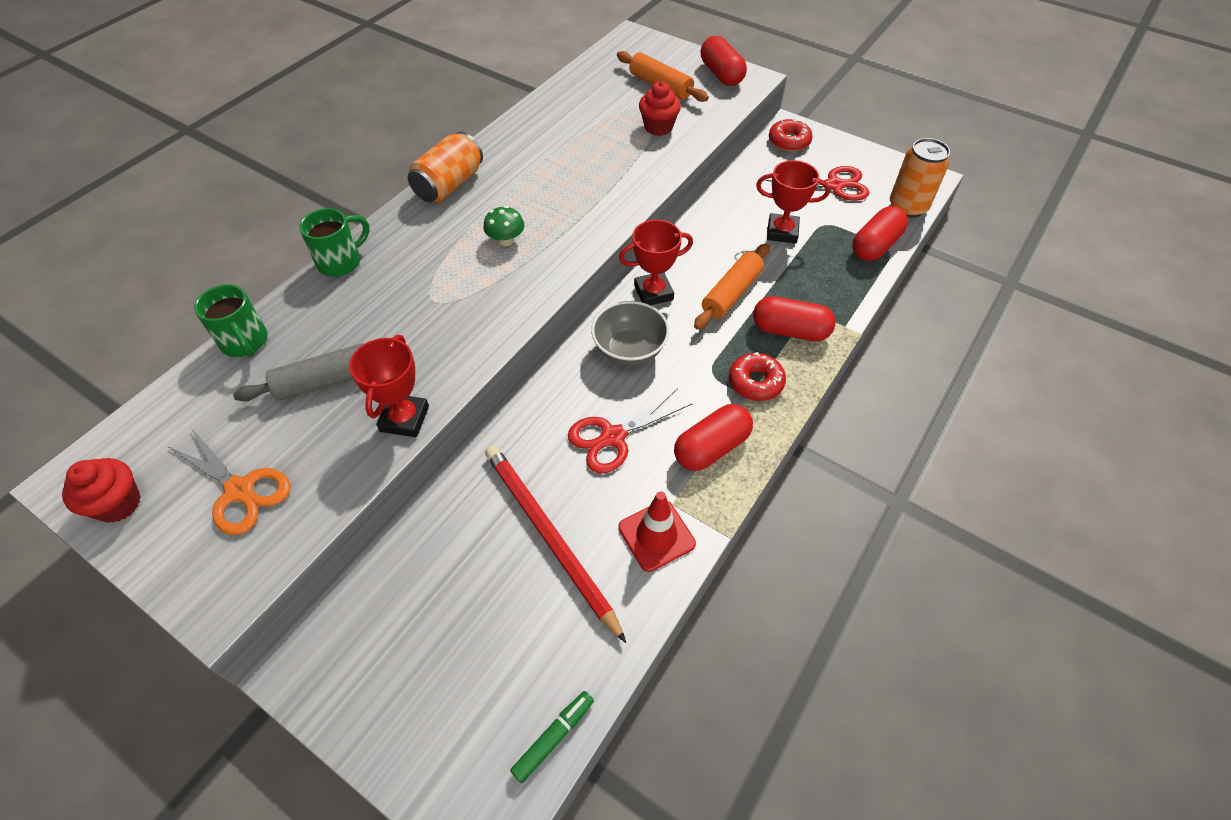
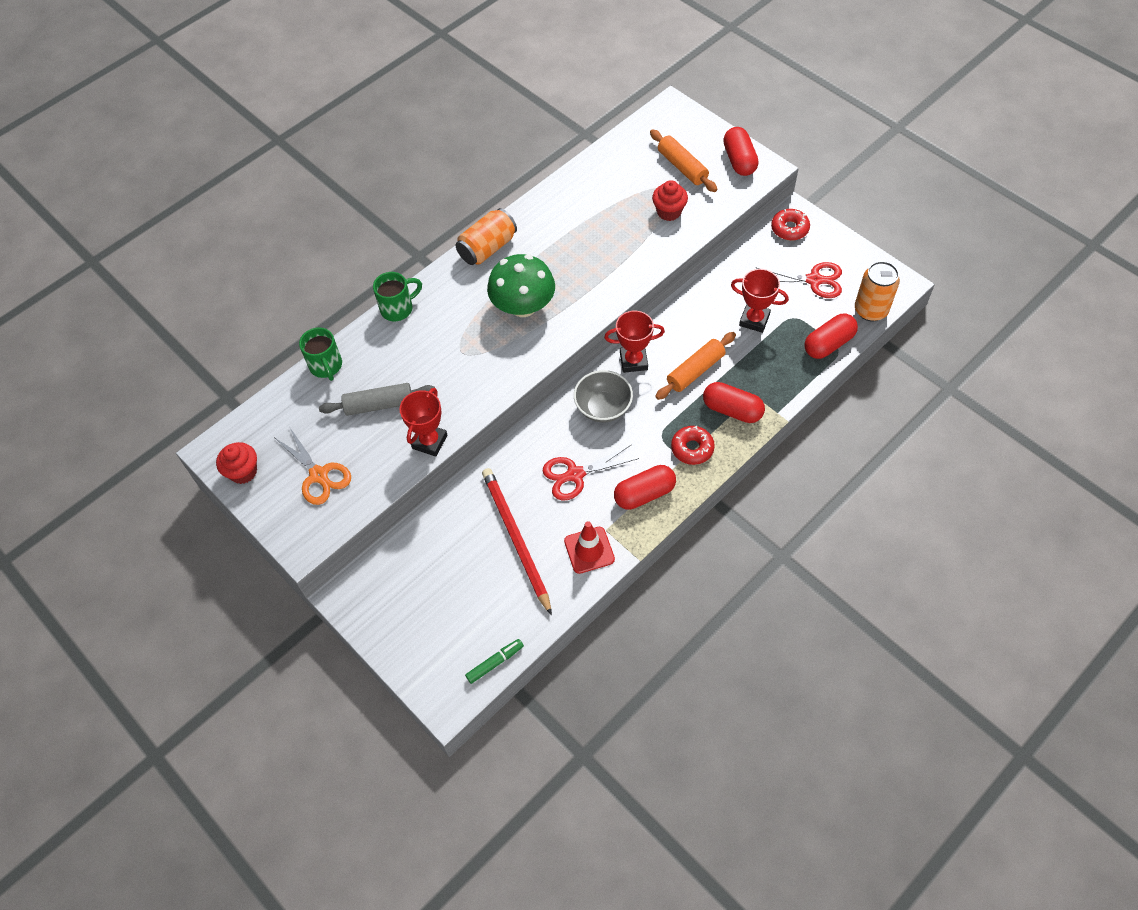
camera: 15 degrees right, 5 degrees up
green mushroom [483,206,525,246] -> green mushroom [487,254,555,317], size x2.12

